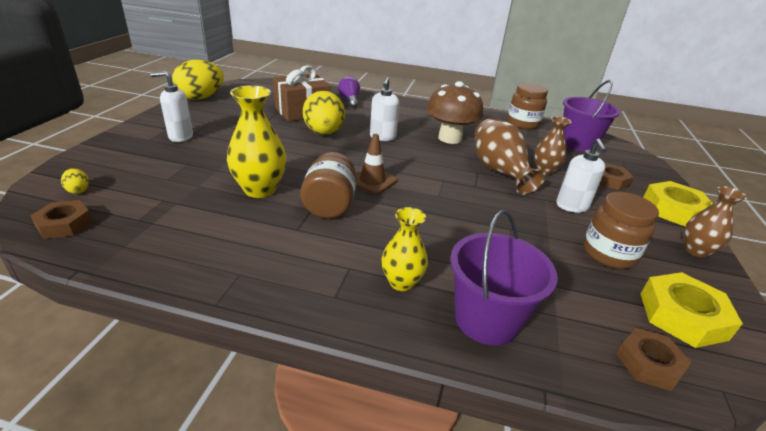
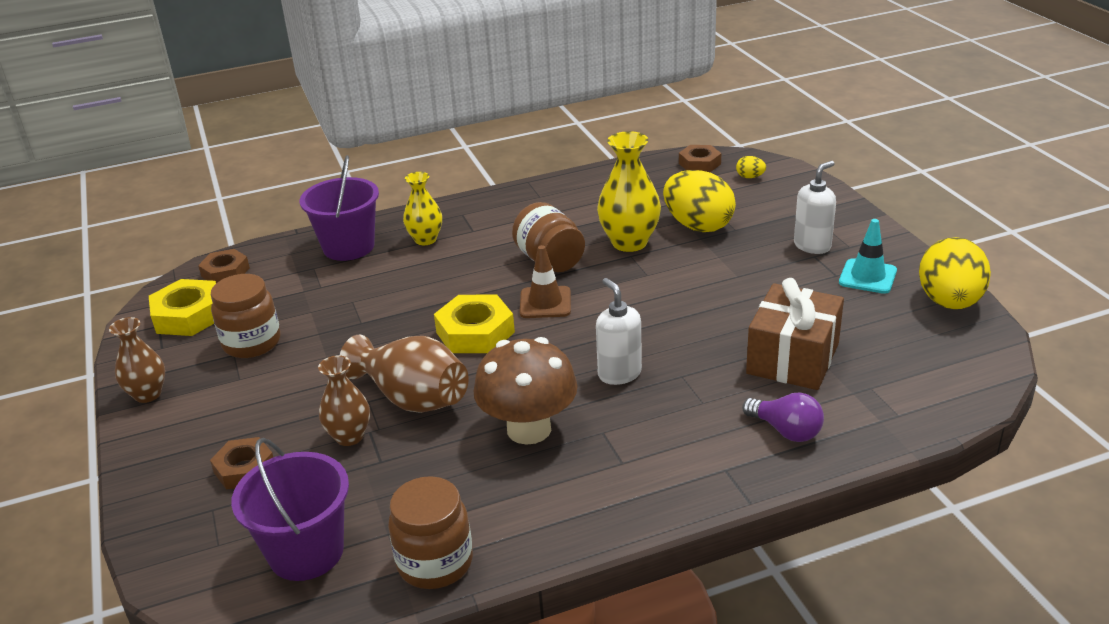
camera: 150 degrees right, 0 degrees up
yellow egg [303,91,345,135] -> yellow egg moved to [663,170,736,232]
white soap dispenser [556,139,607,213] -> none
yellow nut [643,181,713,226] -> yellow nut moved to [434,294,515,353]
none -> turquoise traffic cone [839,219,897,294]

